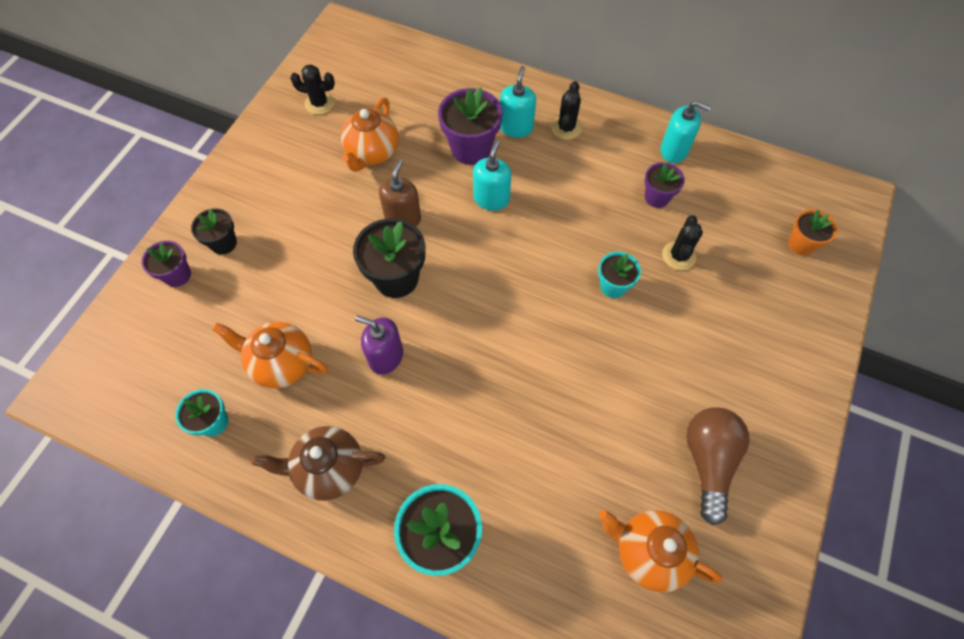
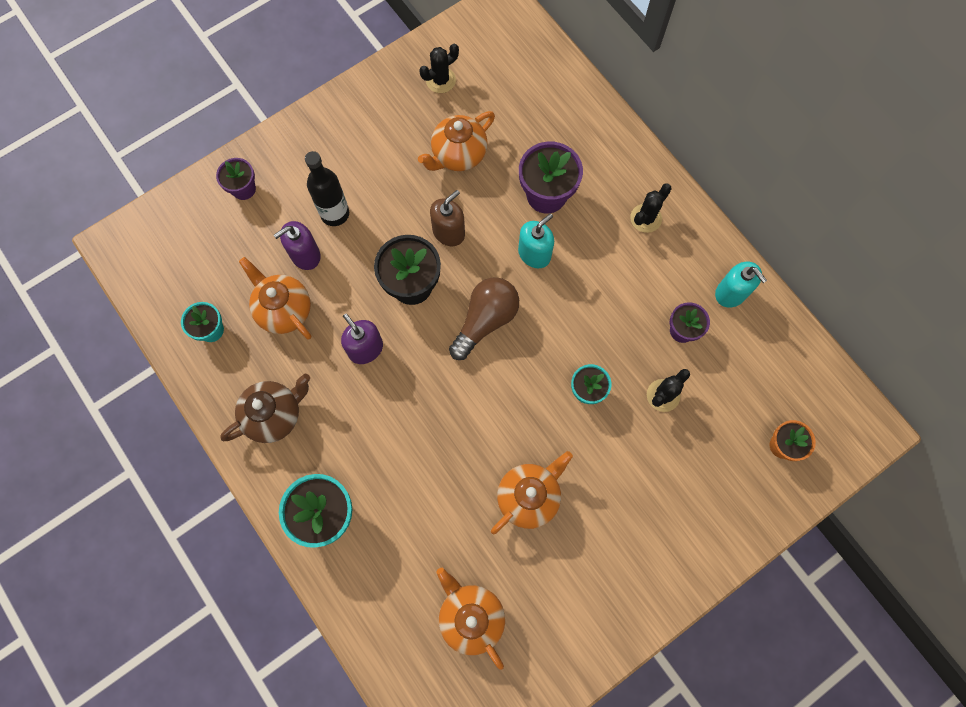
camera: 30 degrees right, 10 degrees up
black flower pot [191,208,237,255] -> none
brown teapot [251,426,385,501] -> brown teapot turned 120 degrees clockwise [220,374,310,443]
black cactus [290,64,335,115] -> black cactus turned 75 degrees counterclockwise [420,44,459,93]
turquoise soap dispenser [500,66,536,138] -> none
brown light bulb [686,407,749,525] -> brown light bulb moved to [449,277,519,360]
none -> purple soap dispenser [274,221,321,270]
none -> black bottle [305,151,349,226]
none -> orange teapot [491,451,573,534]

